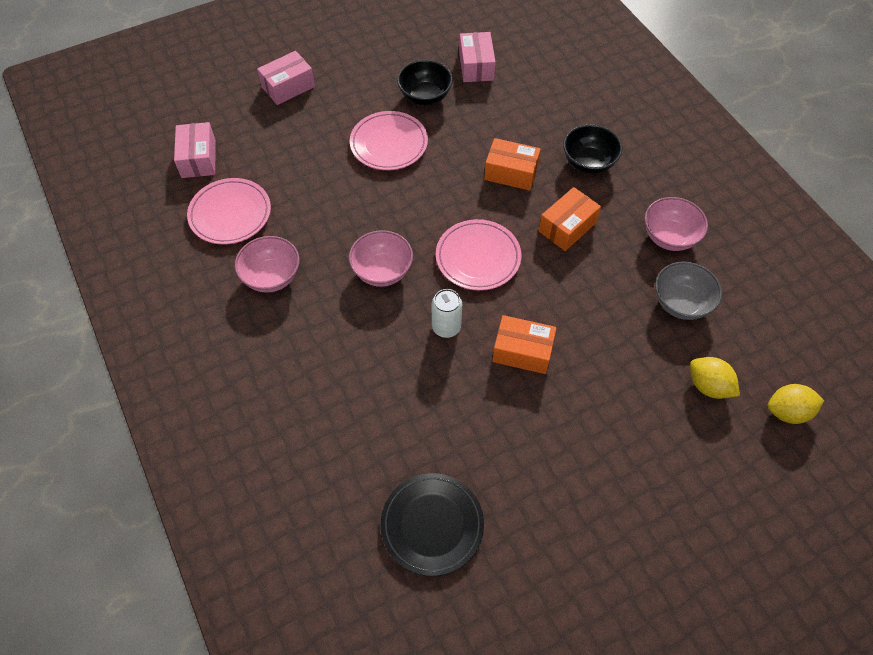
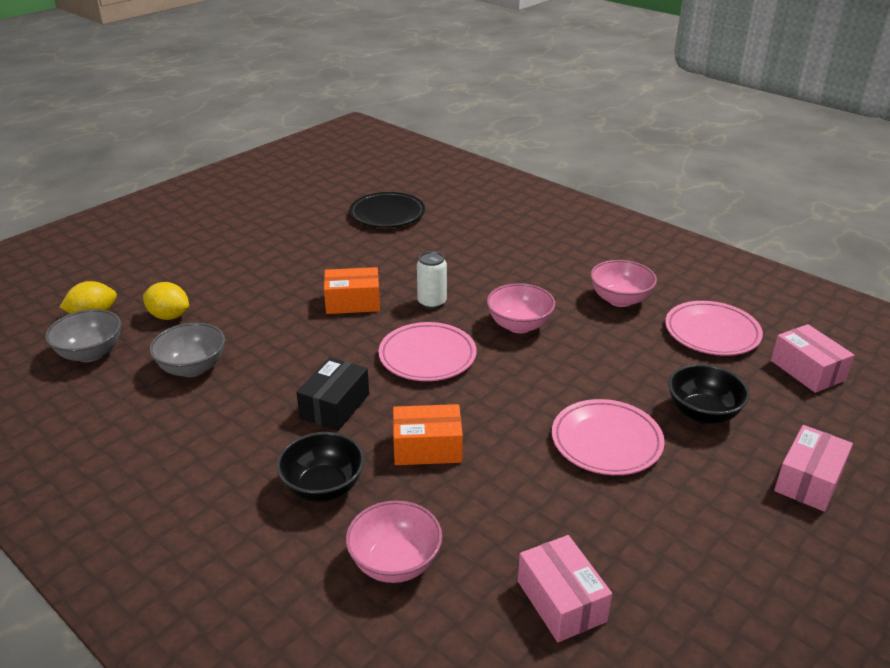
camera: 160 degrees right, 25 degrees down
black bowl [397,60,453,105] -> black bowl moved to [668,364,750,424]
orange box [539,187,601,251] -> black box [296,357,369,431]
pink bowl [645,197,708,251] -> pink bowl moved to [346,501,442,583]
none -> grey bowl [45,309,121,362]

